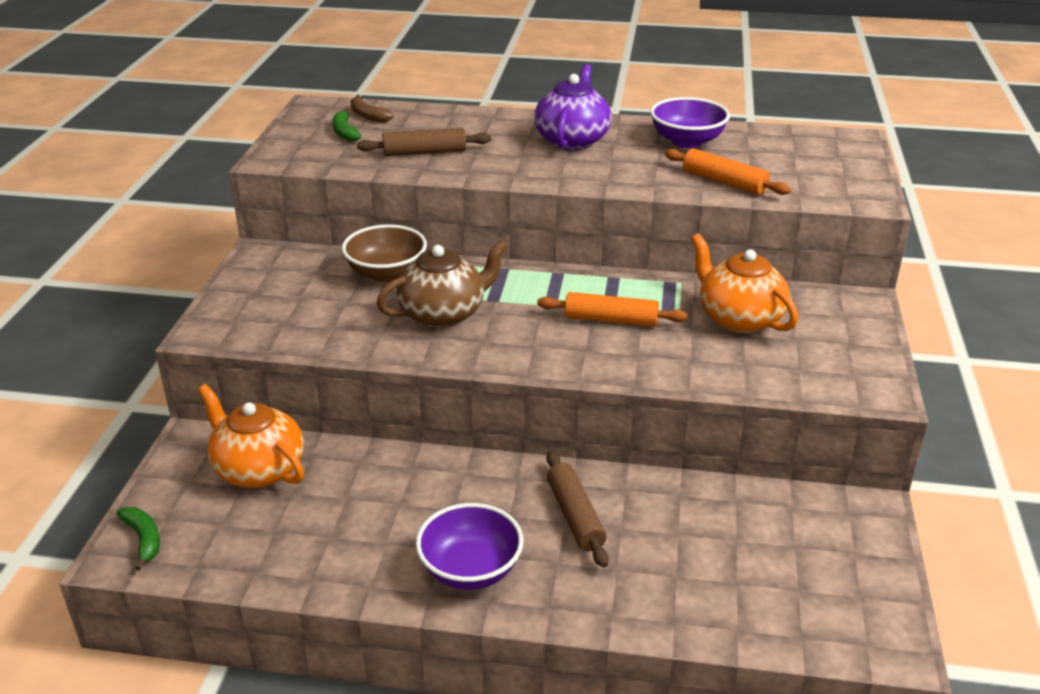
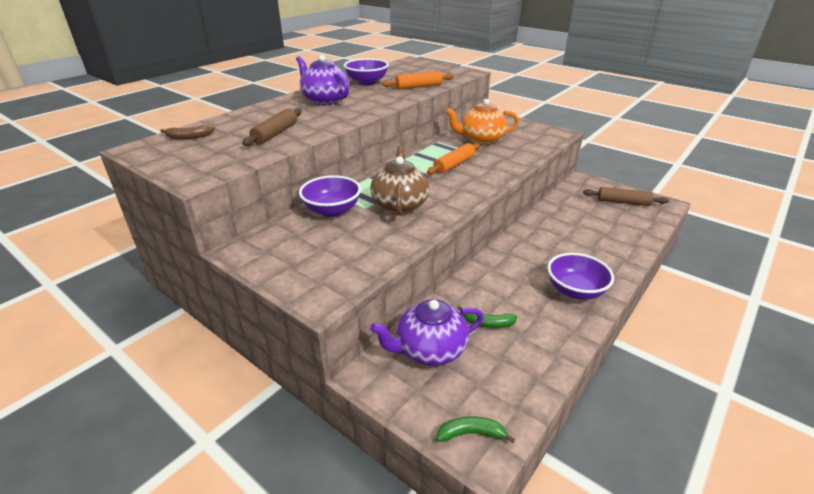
camera: 60 degrees left, 0 degrees up
orange teapot [198,384,304,488] -> purple teapot [370,299,484,366]
green banana [332,109,361,142] -> green banana moved to [457,305,517,328]
brown bowl [342,224,427,283] -> purple bowl [299,175,361,217]
brown rolling pin [546,451,609,568] -> brown rolling pin moved to [583,187,669,206]

